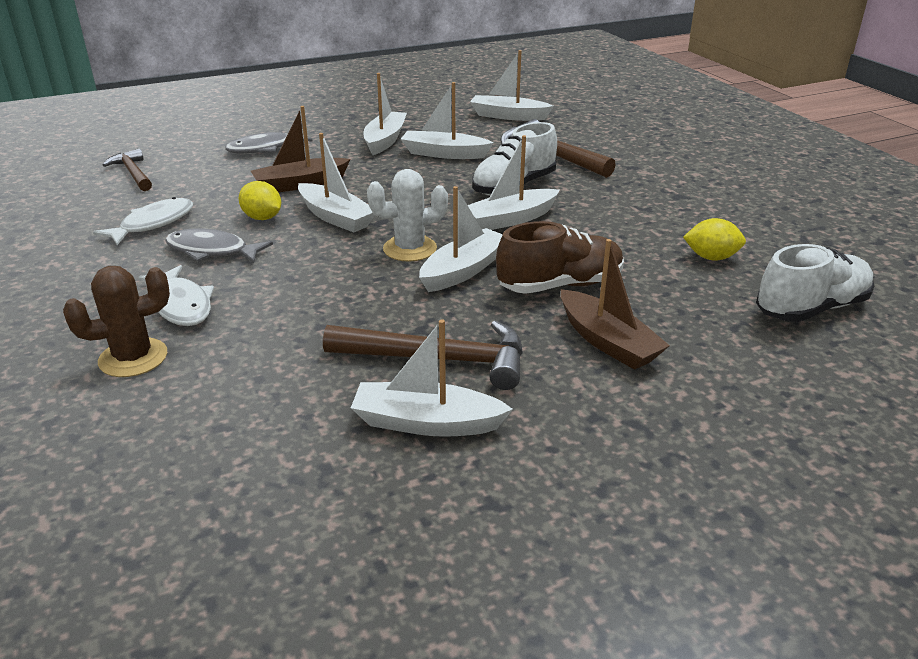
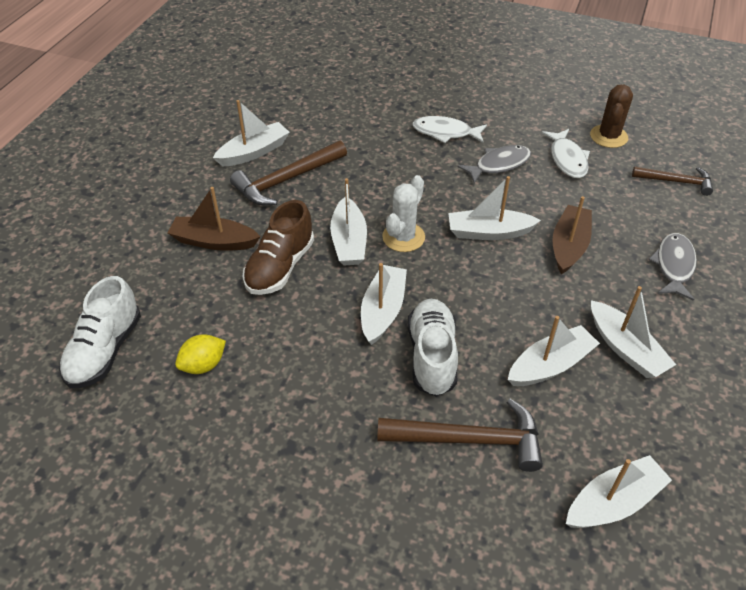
camera: 135 degrees right, 15 degrees up
brown cactus [63,266,170,377] -> brown cactus moved to [590,85,633,148]
yellow lemon [239,181,281,220] -> none

